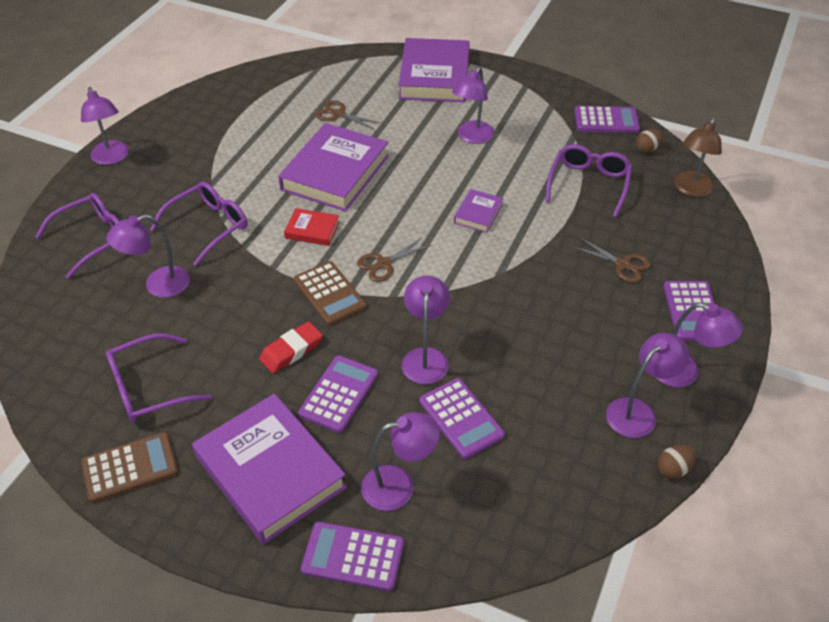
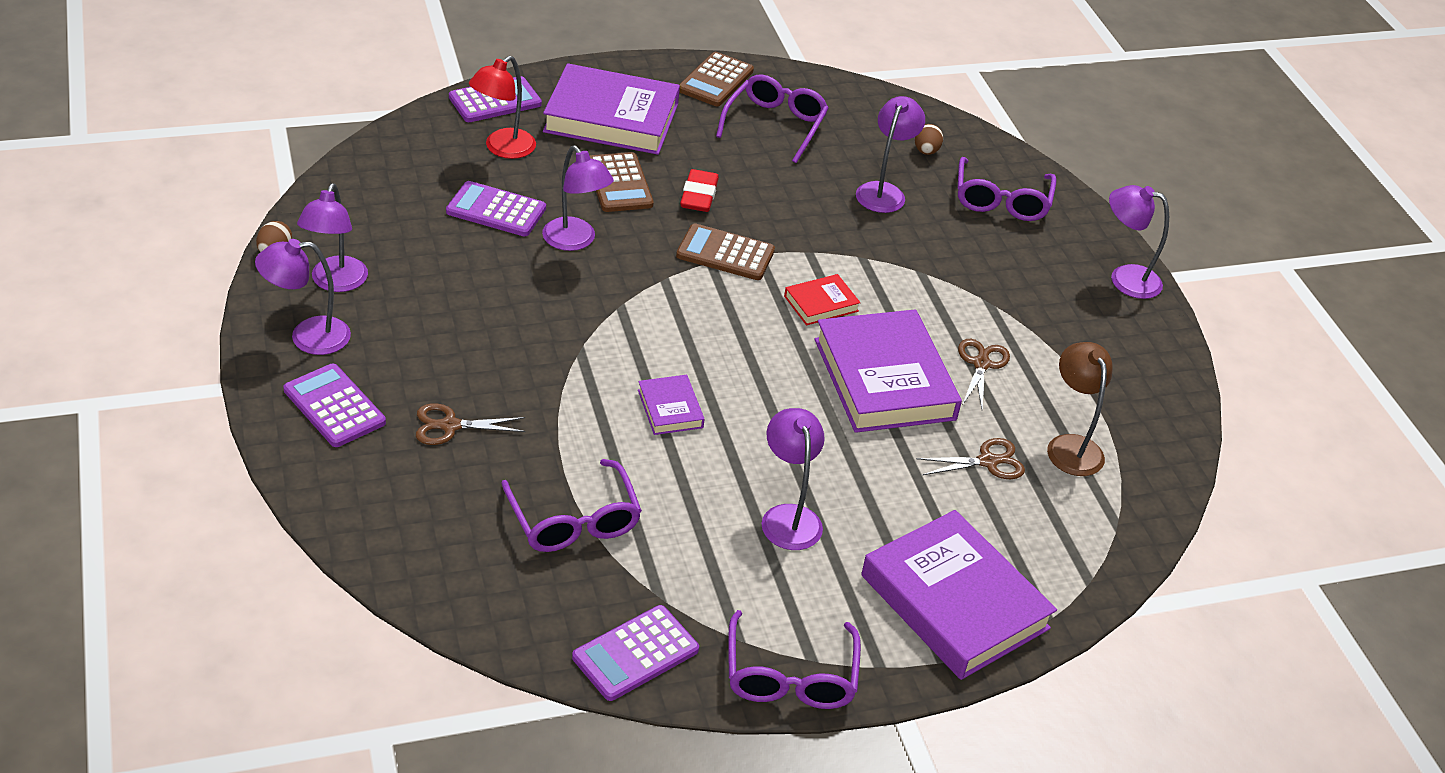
camera: 135 degrees right, 5 degrees down
purple glasses [150,182,247,266] -> purple glasses moved to [728,610,861,709]
purple calculator [298,356,378,433] -> brown calculator [590,152,654,212]
brown scissors [357,237,431,282] -> brown scissors moved to [958,339,1010,408]
purple lamp [361,412,440,511] -> red lamp [469,56,536,159]
brown egg [636,129,662,153] -> brown egg moved to [915,124,943,155]
brown lamp [674,118,722,197] -> brown lamp moved to [1047,342,1113,476]

